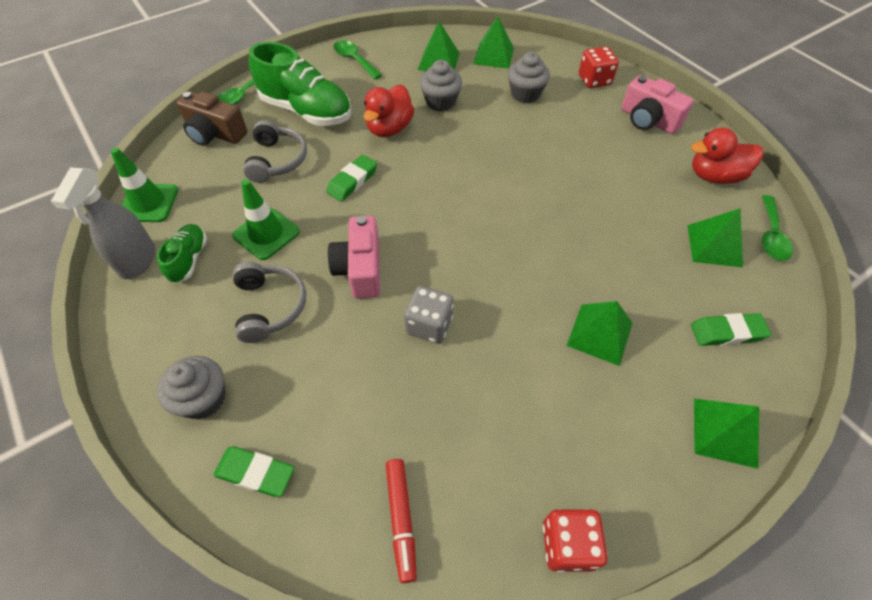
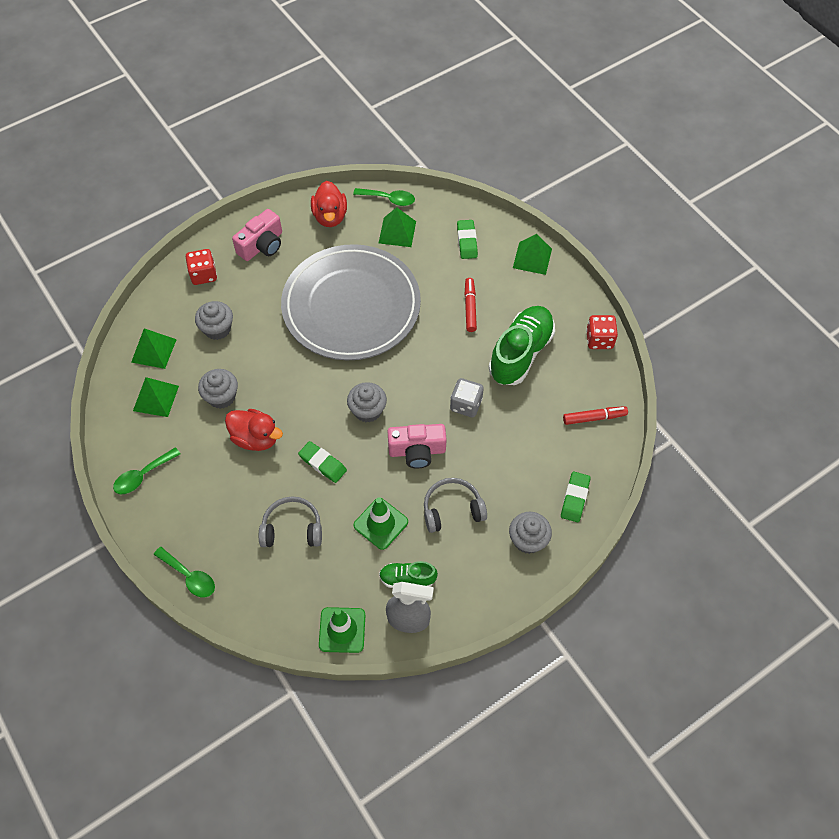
camera: 90 degrees left, 5 degrees up
brown camera [176,91,247,146] -> none
green shoe [249,42,351,126] -> green shoe moved to [489,306,555,385]
green pyramid [567,301,632,366] -> red marker [464,278,477,332]
none -> grey plate [281,244,421,360]
none -> grey cupcake [347,382,387,423]

